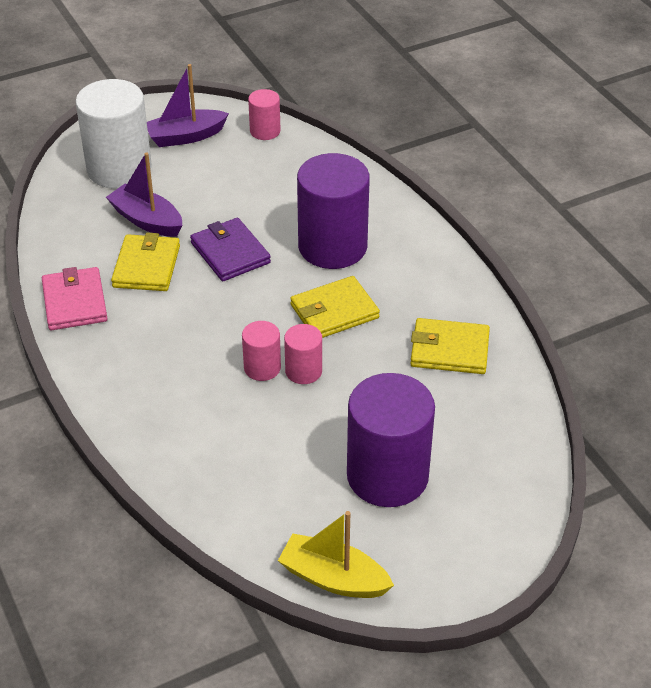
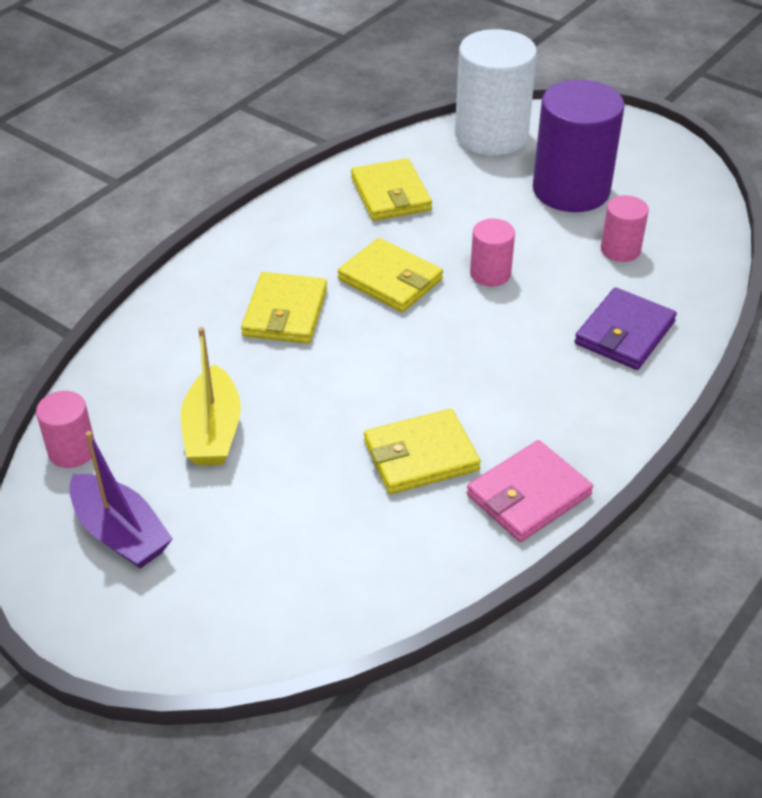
camera: 115 degrees left, 0 degrees up
white cylinder [75,79,152,188] -> white cylinder moved to [455,29,537,155]
purple boat [106,152,182,237] -> none
purple wallet [190,218,271,281] -> purple wallet moved to [574,287,677,370]
pink cylinder [242,321,281,381] -> pink cylinder moved to [601,195,649,262]
yellow boat [278,511,394,598] -> yellow boat moved to [181,327,241,465]
purple cylinder [297,153,370,269] -> yellow wallet [241,272,327,344]

